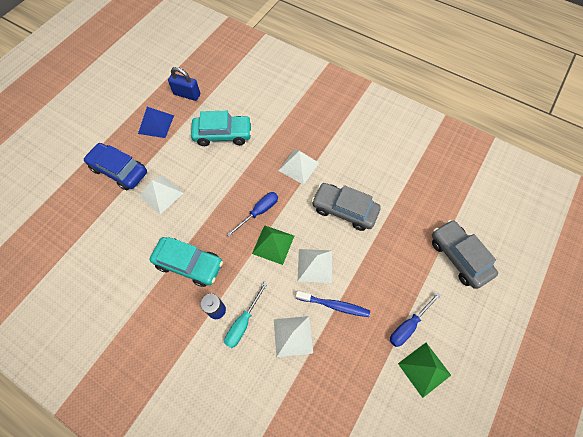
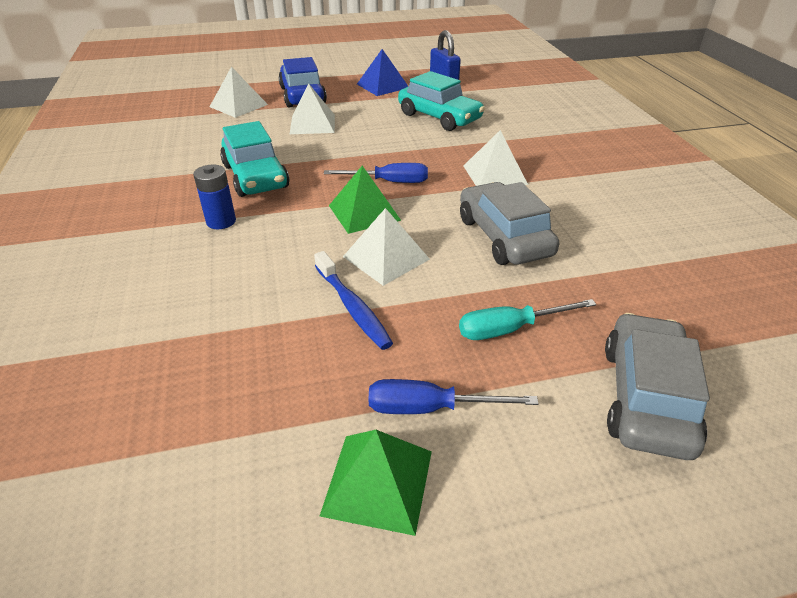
camera: 45 degrees right, 25 degrees down
turquoise screwdriver [224,282,268,348] -> turquoise screwdriver moved to [459,299,597,340]
white pyramid [274,316,313,357] -> white pyramid moved to [210,67,268,118]

